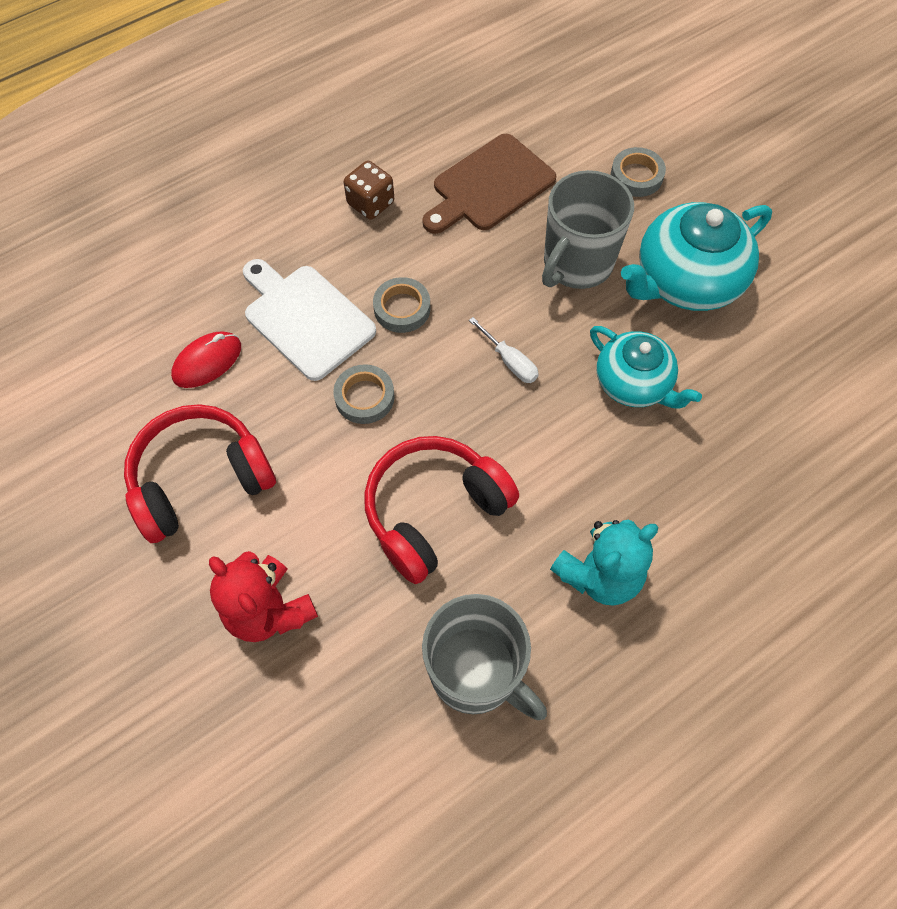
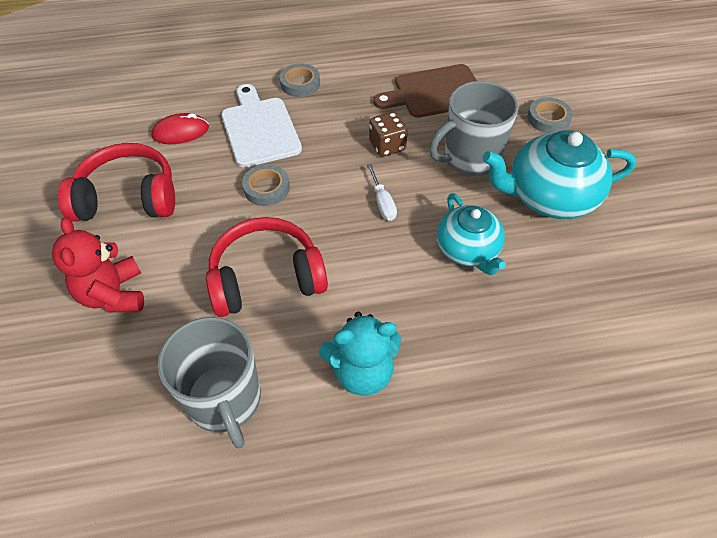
camera: 25 degrees right, 10 degrees down
brown dice [344,160,394,220] -> brown dice moved to [369,112,408,157]
grey tape [373,277,430,333] -> grey tape moved to [280,63,320,97]

